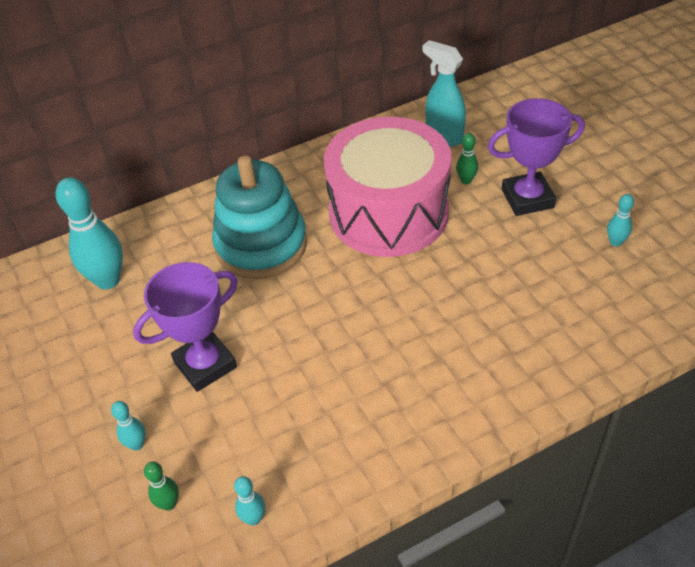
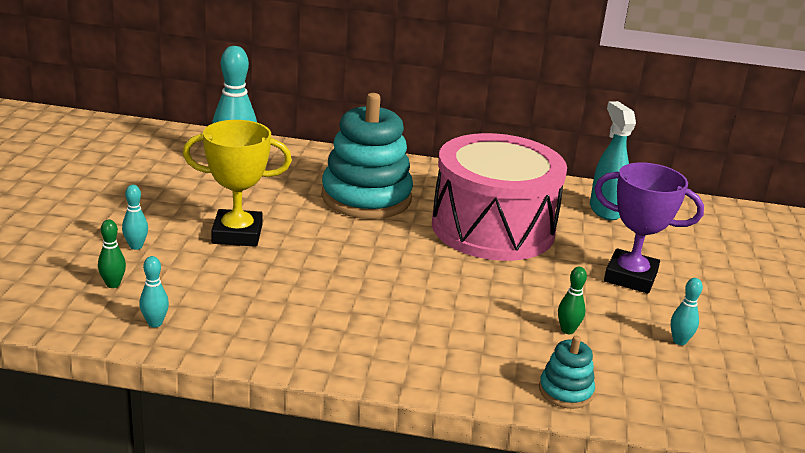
camera: 30 degrees right, 20 degrees down
purple trophy [133,262,238,392] -> yellow trophy [183,120,292,247]
green bowling pin [456,133,478,184] -> green bowling pin moved to [558,267,587,334]
none -> turquoise stacking toy [539,336,595,409]

